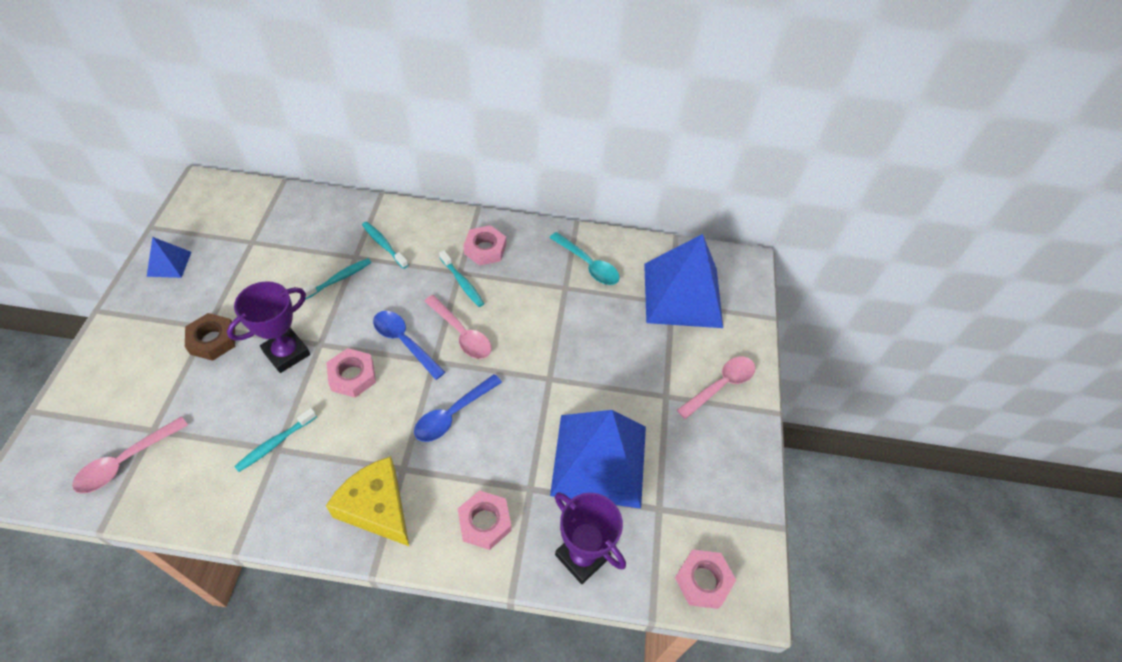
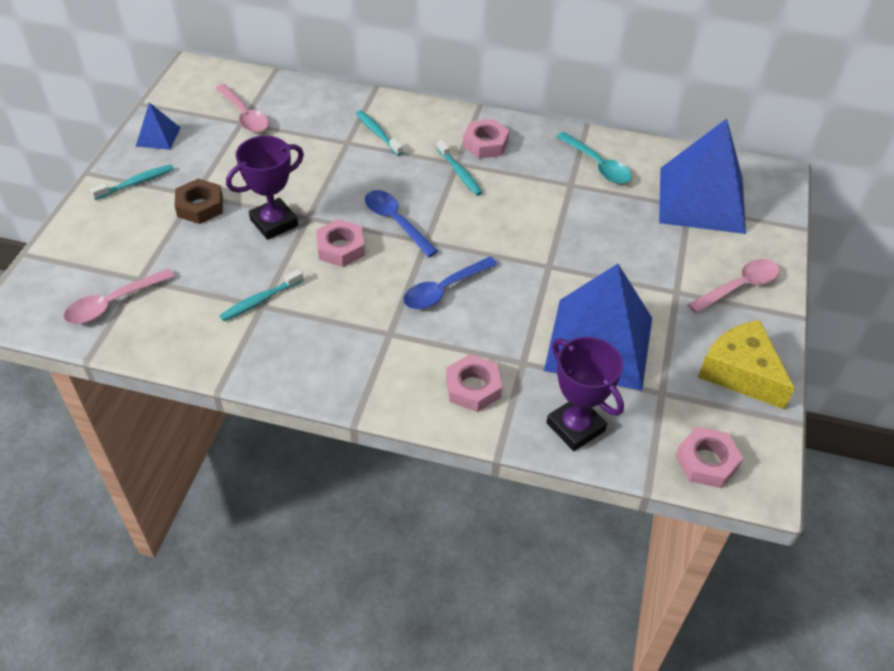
camera: 10 degrees right, 5 degrees down
turquoise toothbrush [303,258,371,300] -> turquoise toothbrush moved to [90,164,174,200]
yellow cheese [326,456,409,546] -> yellow cheese moved to [698,320,795,409]
pink spoon [424,295,491,359] -> pink spoon moved to [215,84,269,133]

